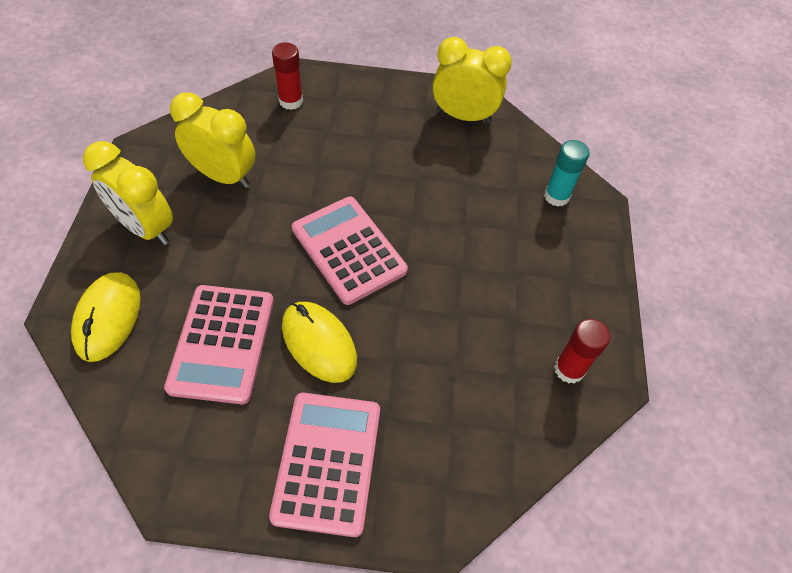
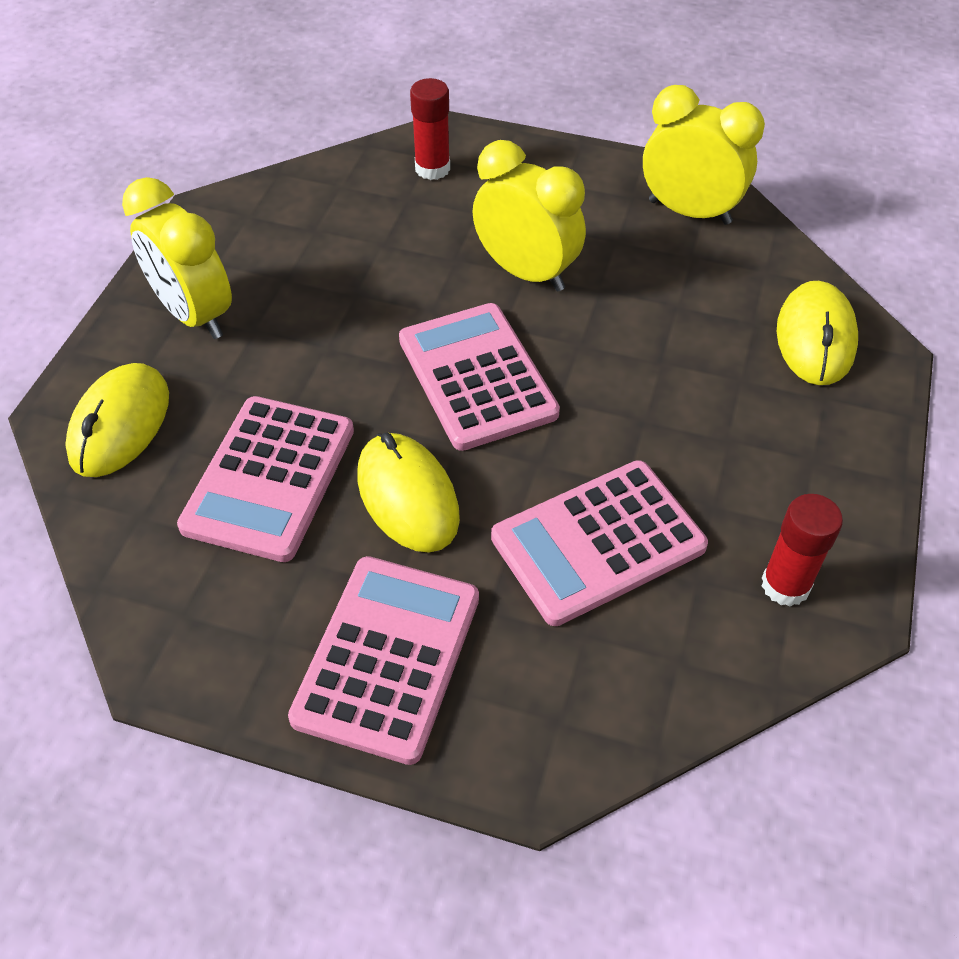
camera: 15 degrees right, 5 degrees down
yellow clock [170,93,256,188] -> yellow clock moved to [473,140,586,292]
turquoise glue stick [544,140,590,206] -> yellow mouse [777,281,858,385]
none -> pink calculator [491,460,708,626]

